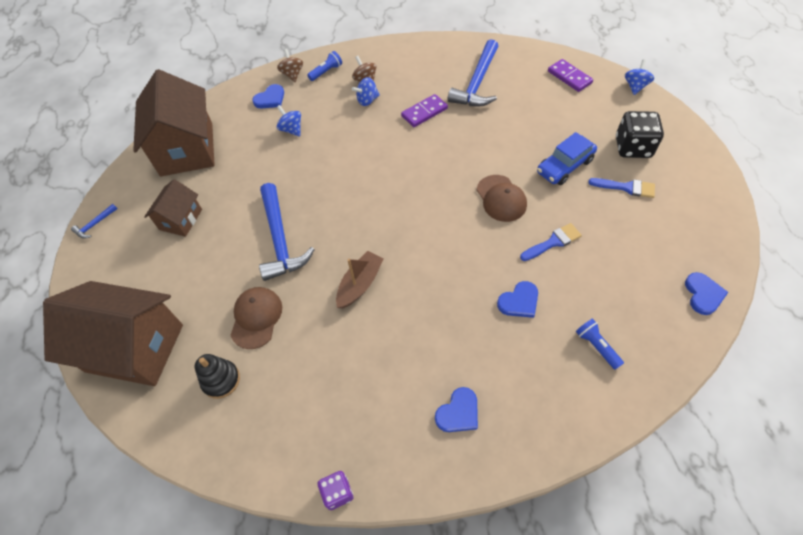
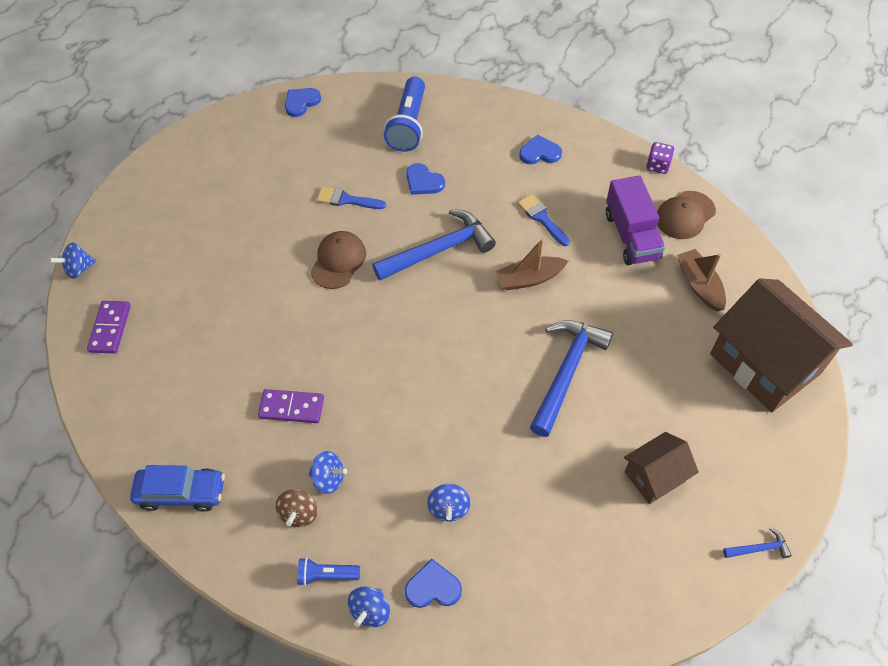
camera: 140 degrees left, 0 degrees up
brown house [133,69,215,177] -> none
black stacking toy [195,354,240,399] -> brown boat [677,249,726,312]
brown cap [230,287,282,349] -> brown cap moved to [657,191,716,239]
brown spinning top [277,49,303,82] -> blue spinning top [348,587,390,627]
blue hammer [448,39,499,107] -> blue hammer moved to [372,209,496,280]
blue heart [497,281,538,318] -> blue heart turned 150 degrees counterclockwise [406,163,445,195]
blue car [537,132,597,185] -> blue car moved to [130,465,225,512]
blue flashlight [576,318,624,370] -> blue flashlight [384,76,425,152], size x1.90
blue brush [588,178,655,198] -> blue brush moved to [517,194,570,246]
black dice [616,111,664,158] -> none
none -> purple truck [606,175,665,265]

